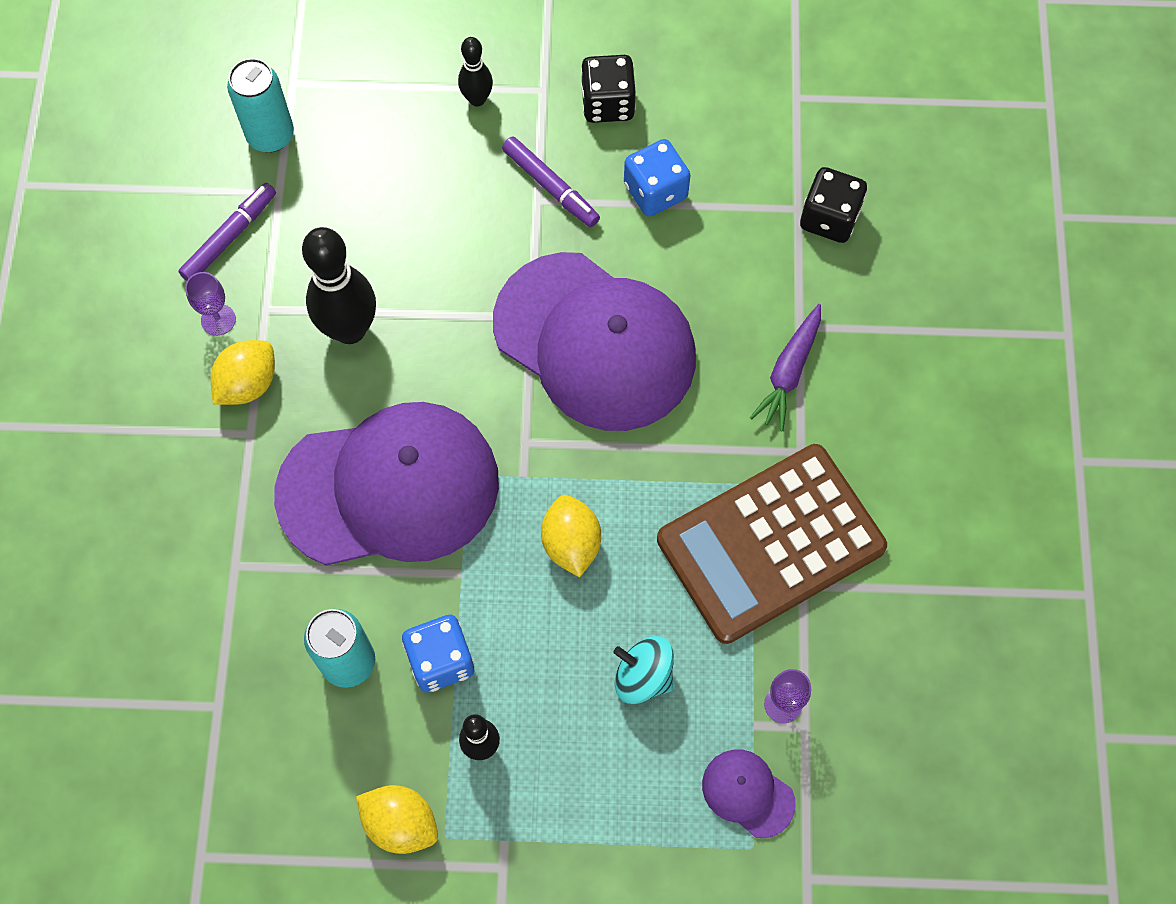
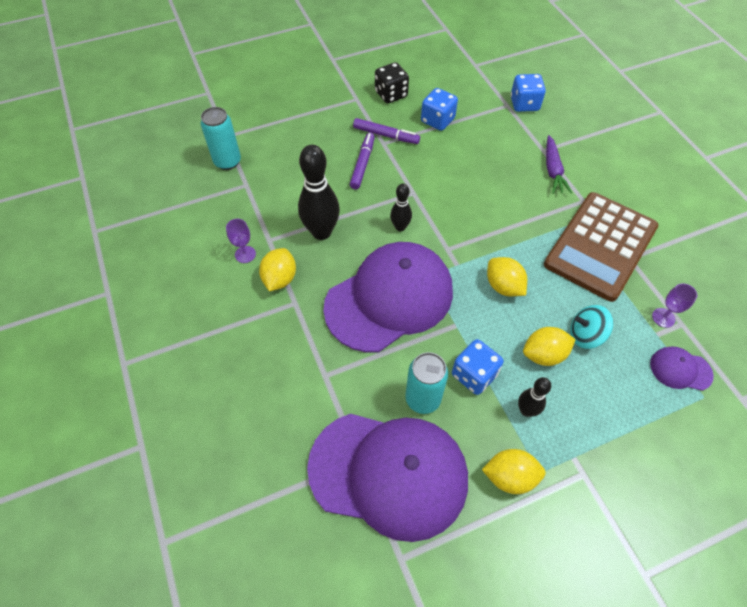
camera: 25 degrees left, 10 degrees down
purple marker [179,183,276,281] -> purple marker moved to [350,133,375,189]
black bowling pin [458,37,493,106] -> black bowling pin moved to [390,184,412,231]
purple cap [493,252,696,431] -> purple cap moved to [307,414,468,542]
black dice [800,167,867,243] -> blue dice [511,74,546,112]
none -> yellow lemon [523,327,576,366]

